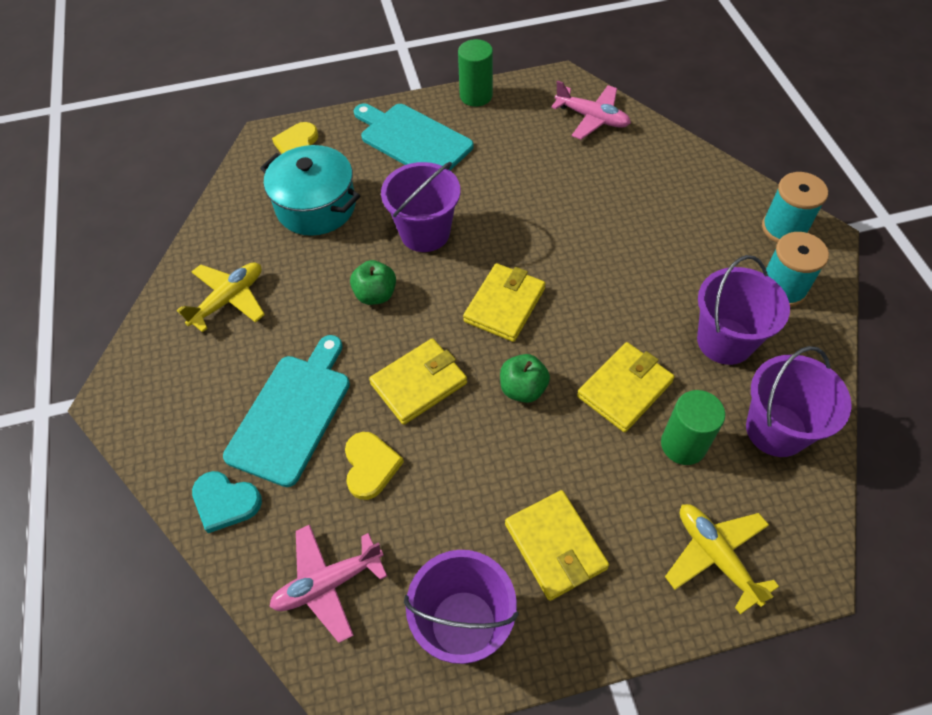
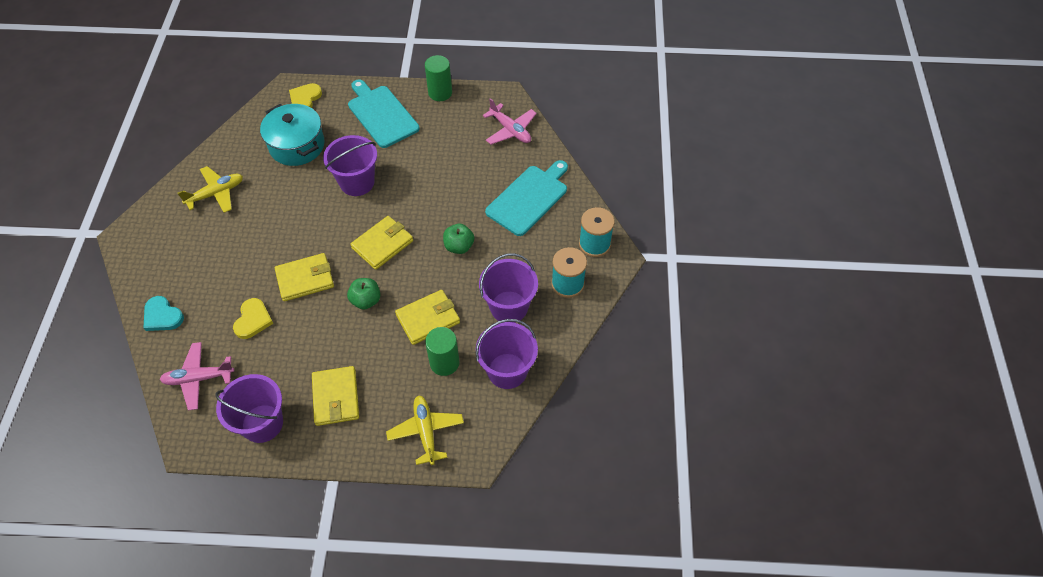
camera: 15 degrees right, 0 degrees up
turquoise cutting board [223,335,350,487] -> turquoise cutting board moved to [485,160,568,236]
green apple [350,260,396,305] -> green apple moved to [443,224,474,254]

